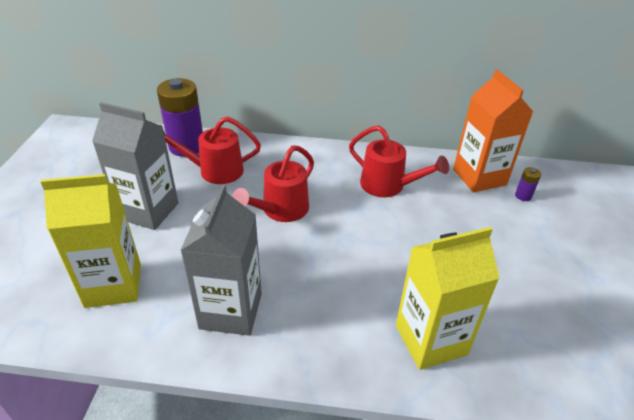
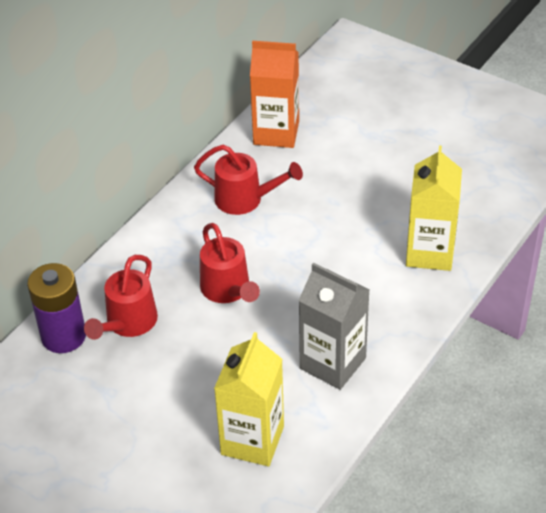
camera: 60 degrees left, 5 degrees up
grey carton [92,102,178,230] -> none
red watering can [349,125,449,197] -> red watering can turned 45 degrees clockwise [194,145,303,215]
purple battery [515,167,541,201] -> none

